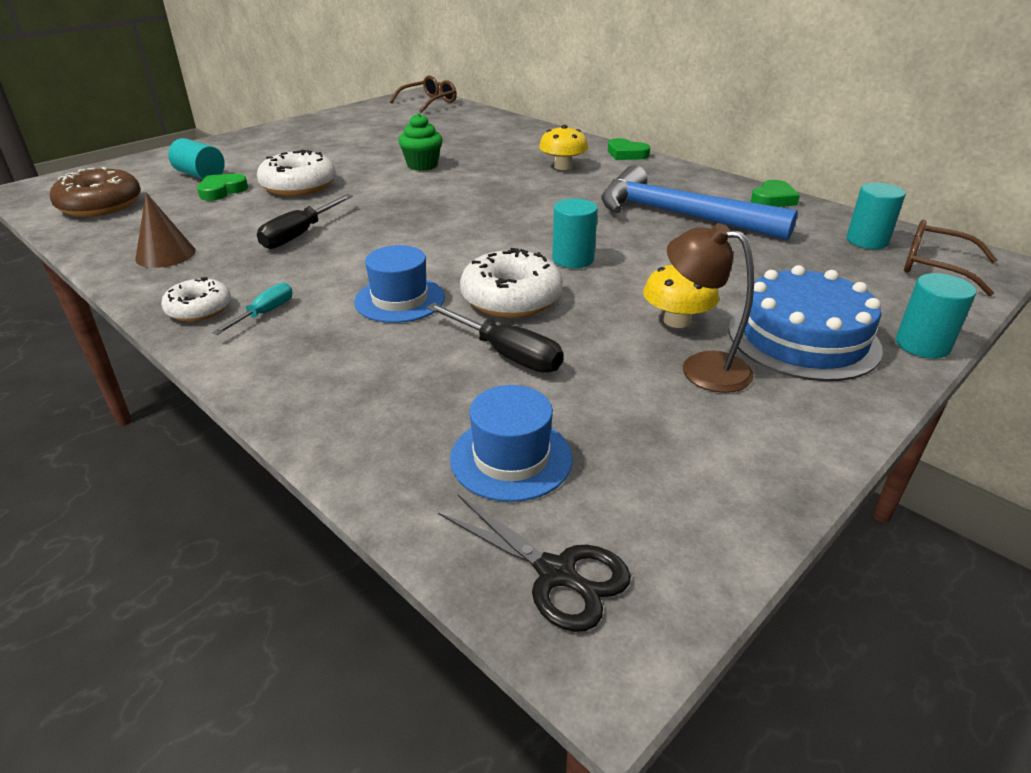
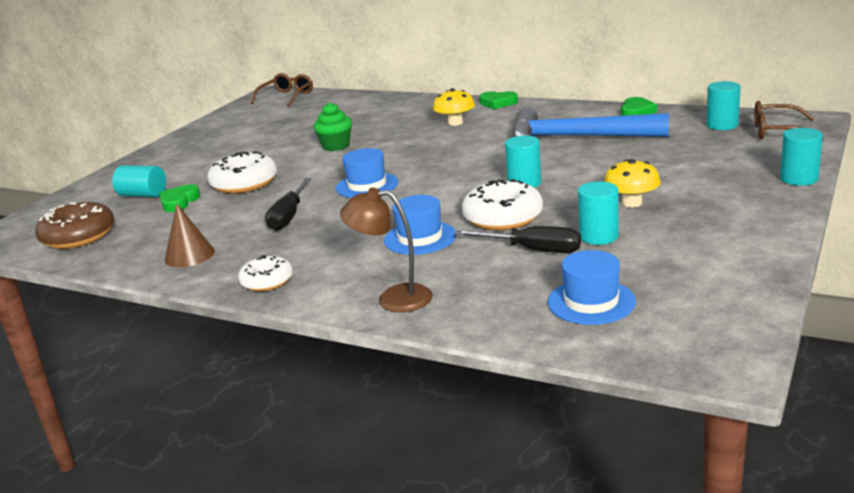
camera: 15 degrees left, 10 degrees down
turquoise screwdriver [212,283,293,335] -> none
black scissors [438,495,631,632] -> none
brown lamp [667,223,754,393] -> brown lamp moved to [340,188,433,312]
blue cake [728,265,883,381] -> none
none -> blue hat [336,148,398,198]
none -> turquoise cylinder [578,181,619,245]

